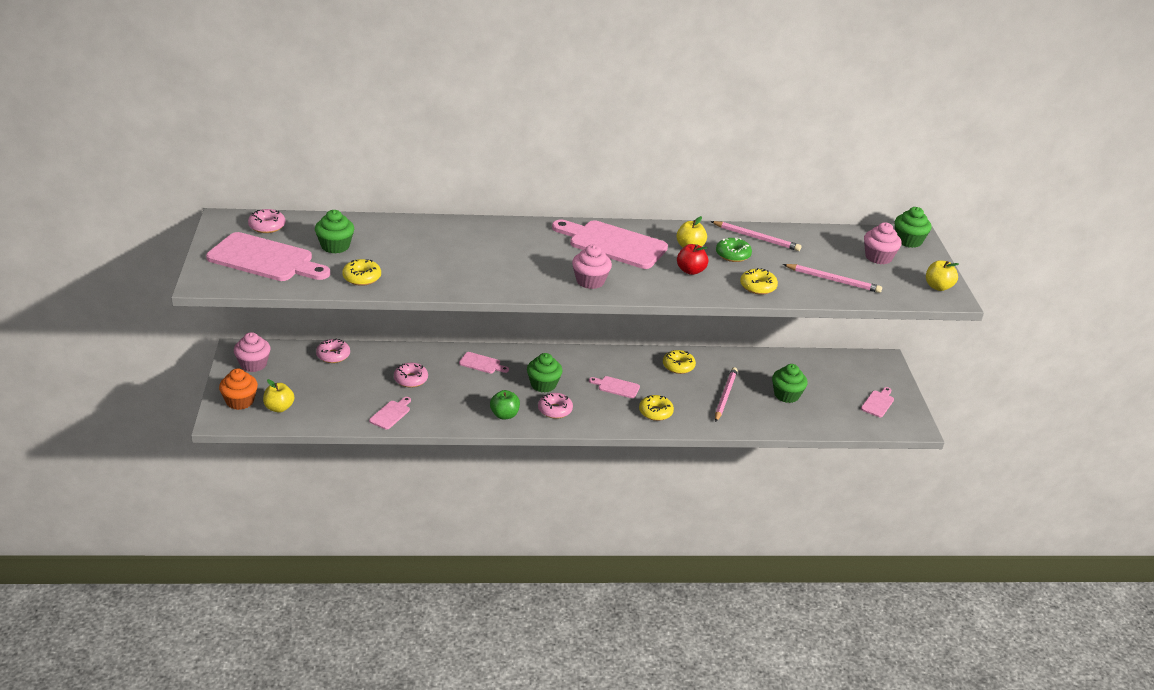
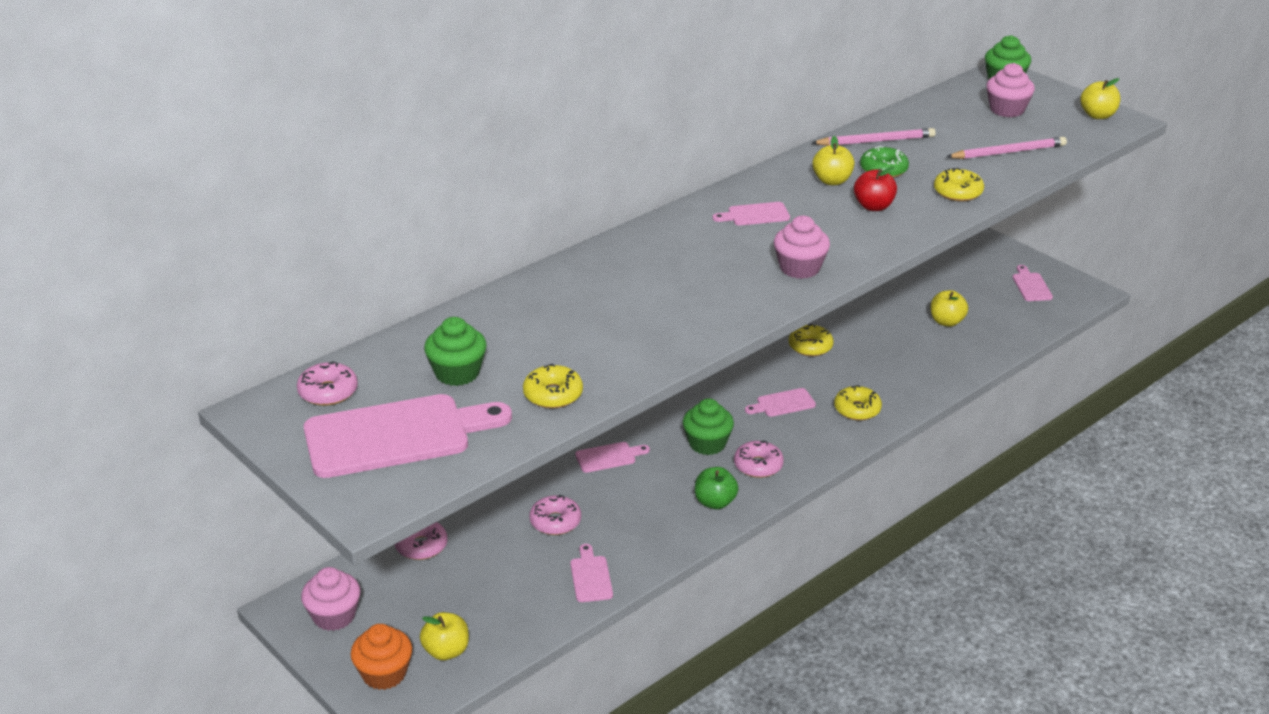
camera: 35 degrees left, 0 degrees up
pink cutting board [552,220,668,269] -> pink cutting board [713,202,790,225], size x0.46
pink pencil [715,367,738,422] -> none
green cupcake [772,364,808,403] -> yellow apple [930,290,968,327]

